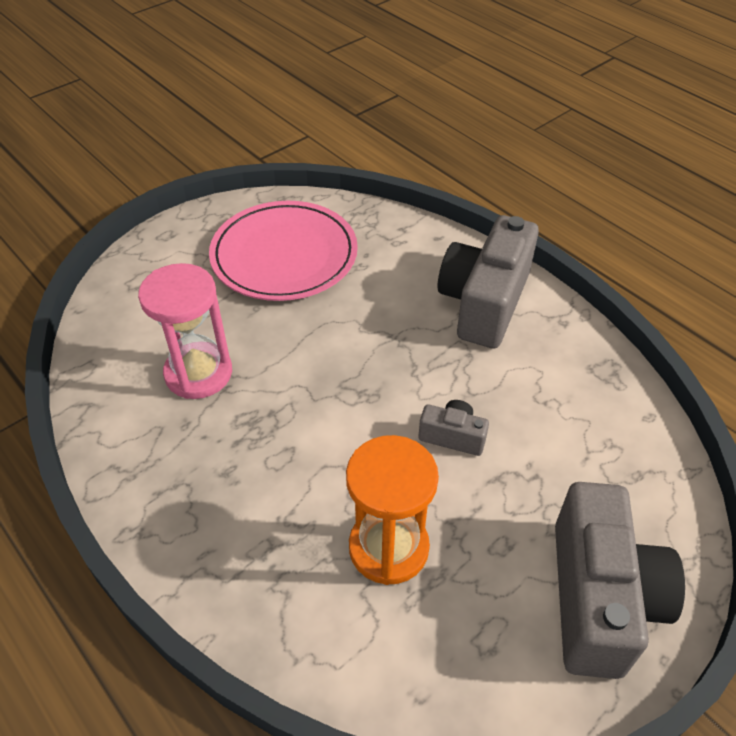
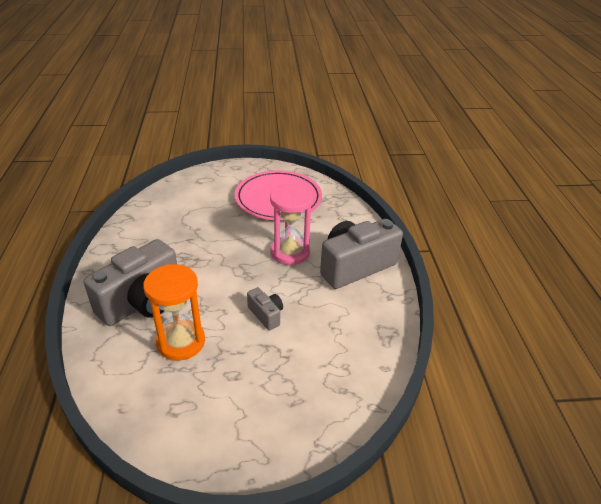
camera: 35 degrees right, 10 degrees down
pink hourglass [138,263,232,399] -> pink hourglass moved to [270,183,313,265]
grey camera [555,482,685,679] -> grey camera moved to [84,239,177,326]

